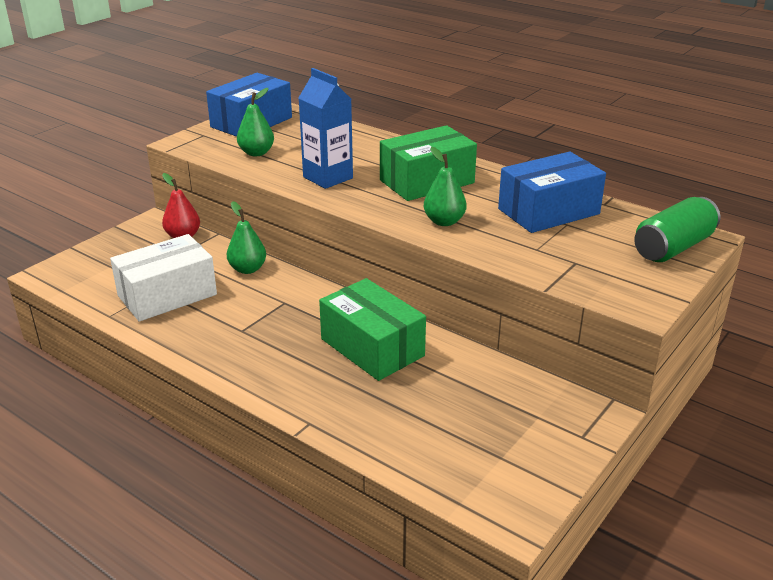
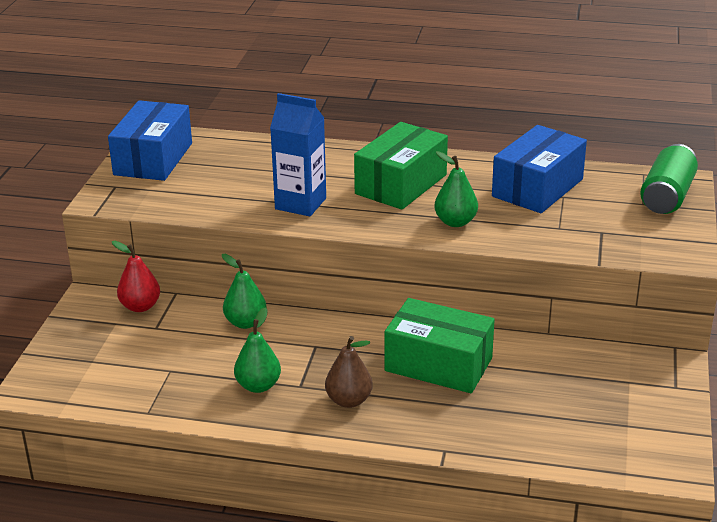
camera: 25 degrees left, 0 degrees up
white box [110,234,217,322] -> none
green pear [237,88,274,156] -> green pear moved to [234,307,281,393]
none -> brown pear [325,336,373,408]

